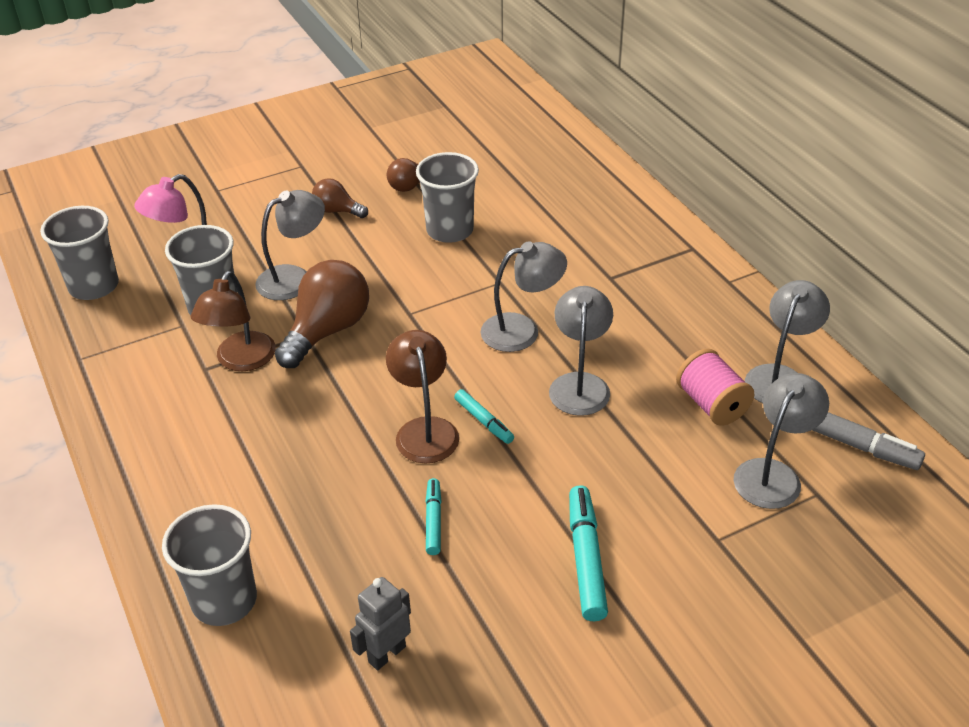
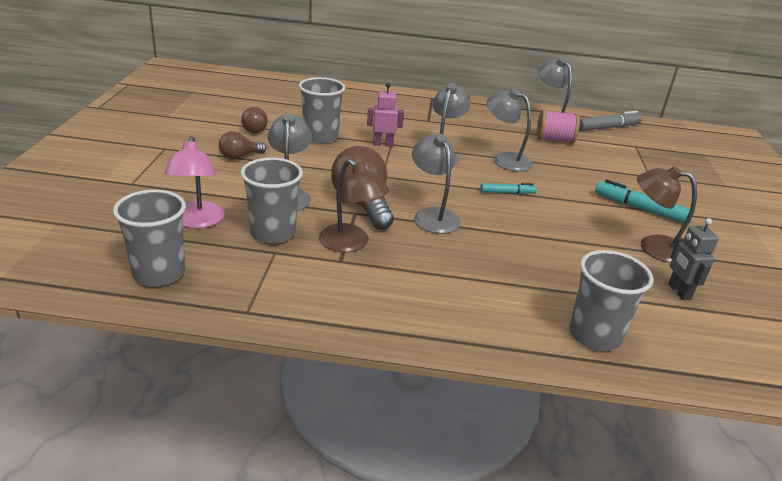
camera: 60 degrees left, 10 degrees down
brown lamp [386,330,459,463] -> brown lamp moved to [637,166,697,263]
turquoise marker [426,478,442,555] -> none
grey lamp [734,373,829,509] -> grey lamp moved to [412,134,461,234]
none -> pink robot [367,83,404,147]

